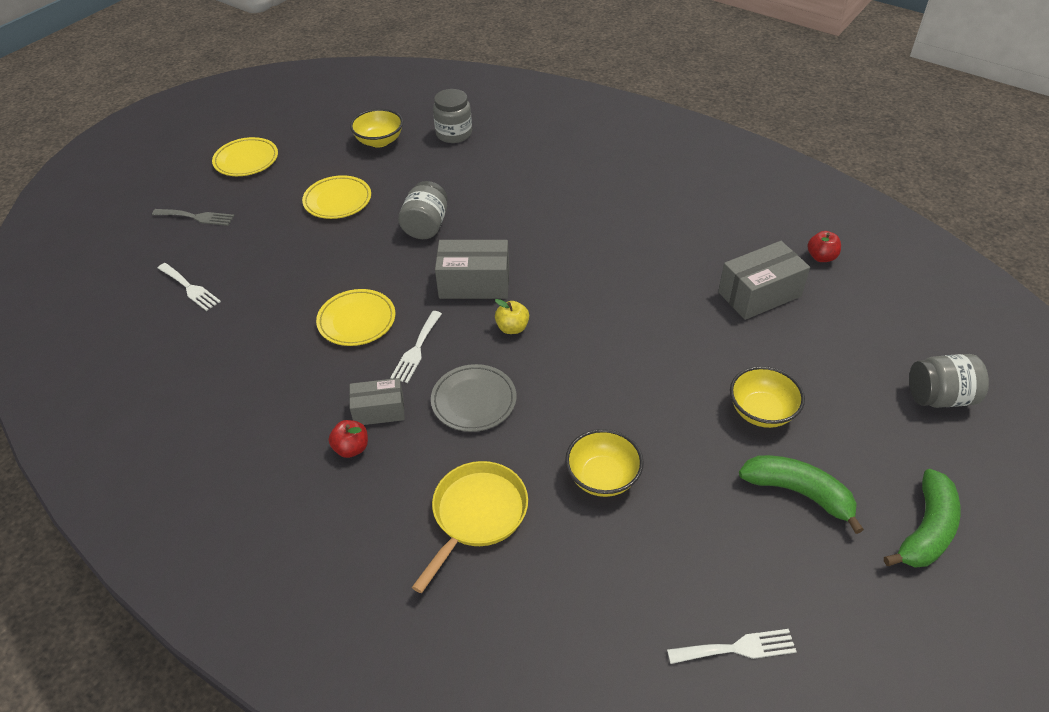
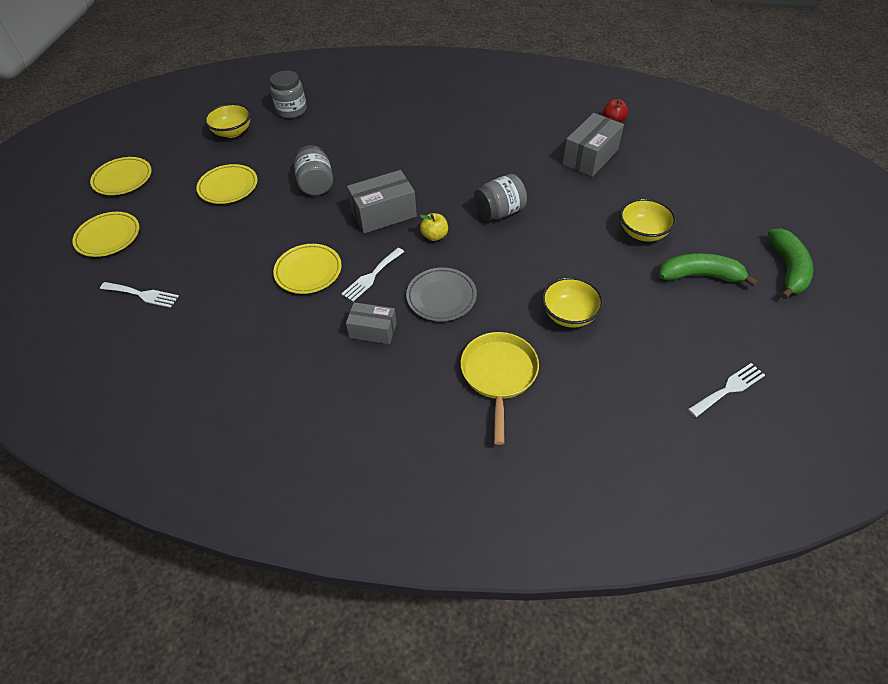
camera: 25 degrees left, 5 degrees up
grey fork [152,209,234,226] -> yellow plate [72,212,139,257]
red apple [329,420,368,458] -> none
grey box [349,378,405,425] -> grey box turned 45 degrees clockwise [346,302,397,344]
white fork [390,311,442,383] -> white fork turned 45 degrees clockwise [341,248,404,302]
grey jar [909,354,989,408] -> grey jar moved to [474,174,527,221]

